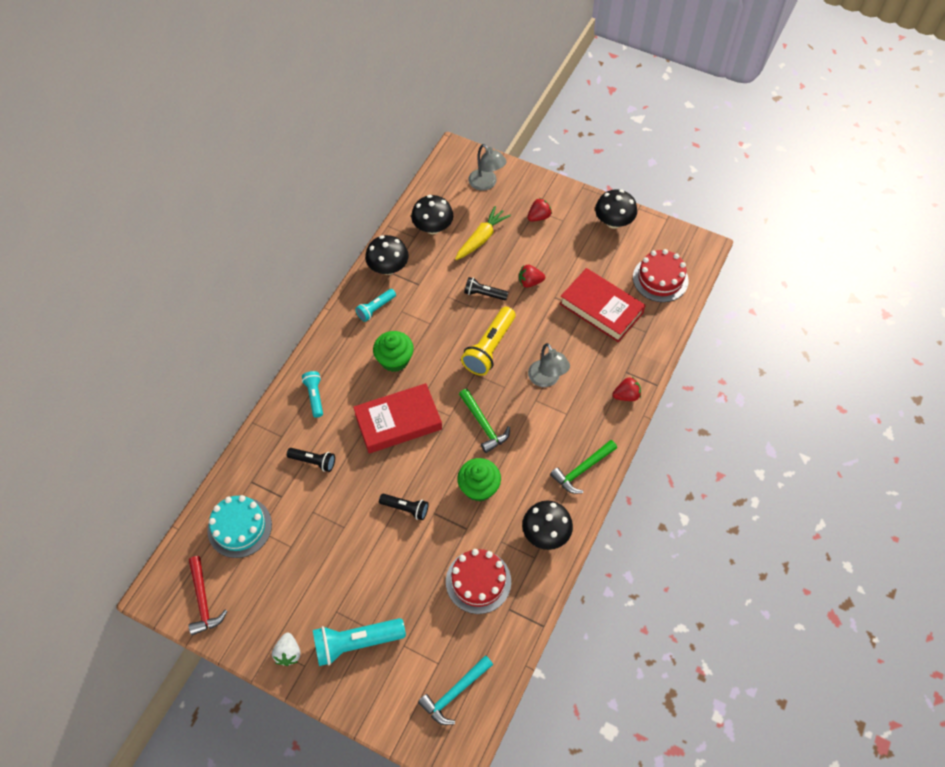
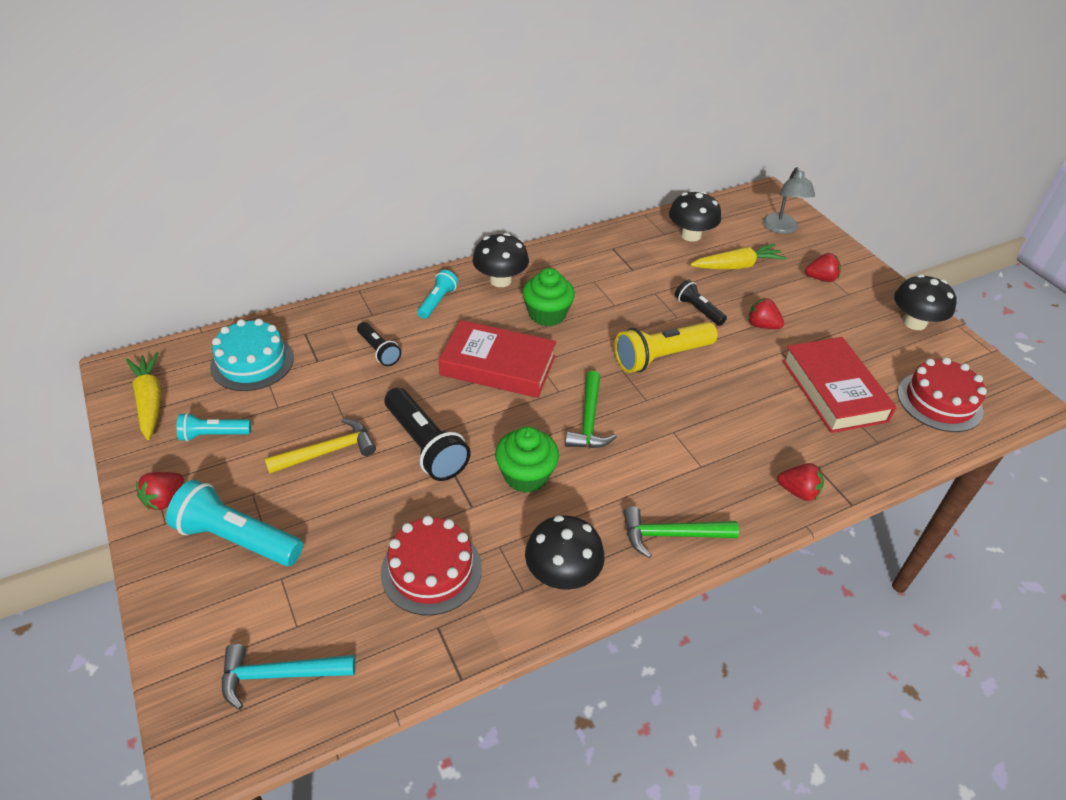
camera: 35 degrees right, 15 degrees down
red hammer [189,556,227,635] -> yellow carrot [126,352,161,440]
white strawberry [272,633,300,666] -> red strawberry [136,472,184,510]
turquoise flashlight [355,289,396,322] -> turquoise flashlight moved to [176,413,251,442]
black mushroom [365,235,409,275] -> black mushroom moved to [473,233,529,287]
black flashlight [379,494,429,520] -> black flashlight [385,388,471,481], size x1.73
grey lamp [528,343,570,387] -> none
none -> yellow hammer [264,418,376,474]

